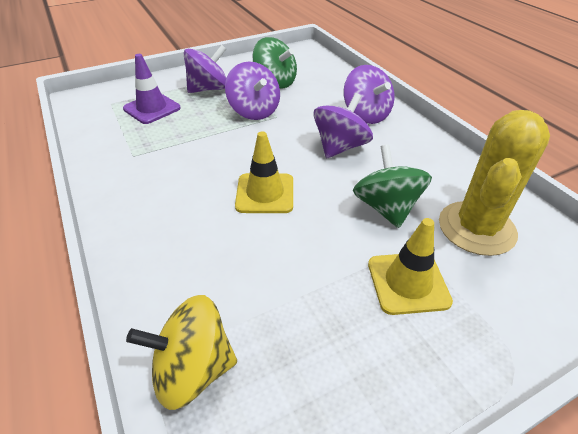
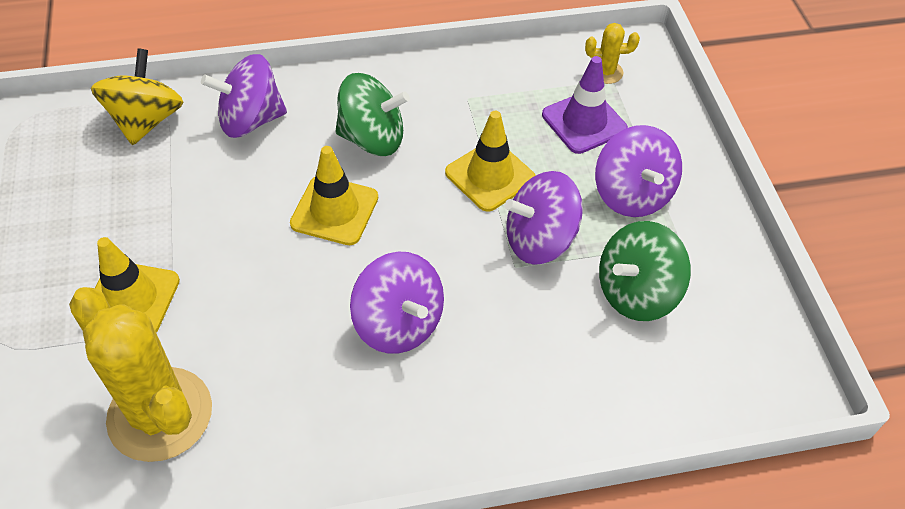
camera: 105 degrees right, 10 degrees up
purple spinning top [344,65,394,124] -> purple spinning top moved to [201,54,287,138]
green spinning top [353,144,432,228] -> green spinning top moved to [335,73,410,156]
none -> yellow traffic cone [445,111,536,212]
none -> yellow cactus [585,23,640,84]

